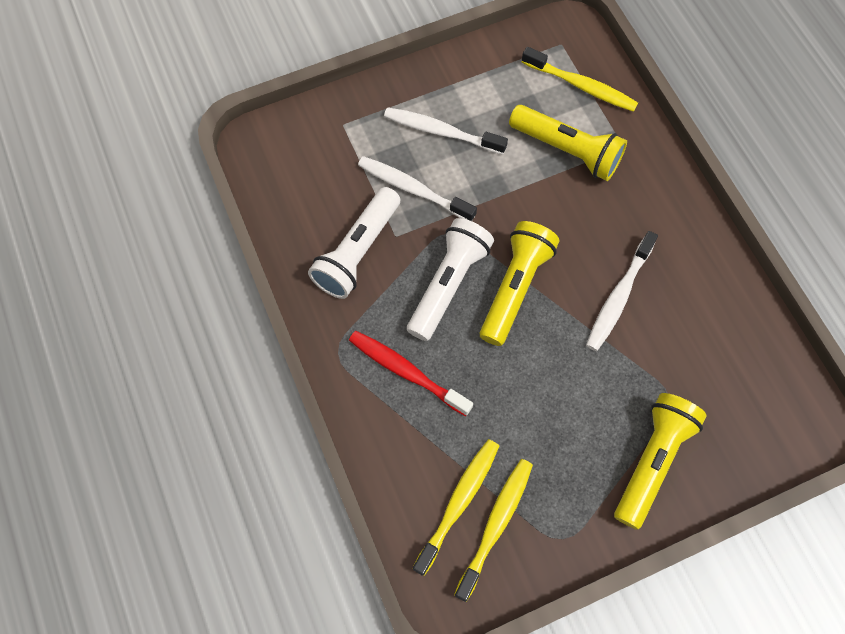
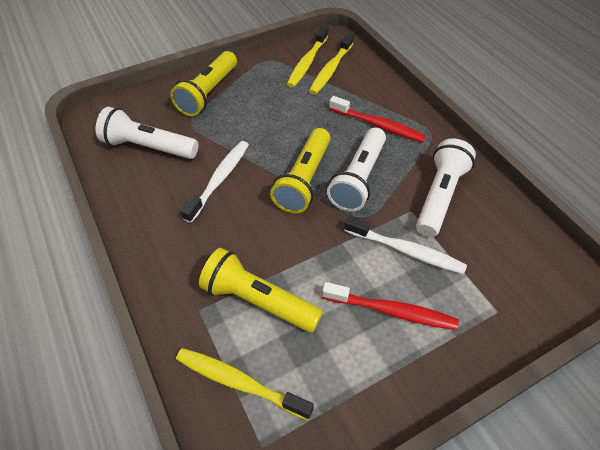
camera: 175 degrees right, 15 degrees down
white toothbrush [384,107,508,154] -> red toothbrush [322,282,459,330]
none -> white flashlight [96,107,198,159]

